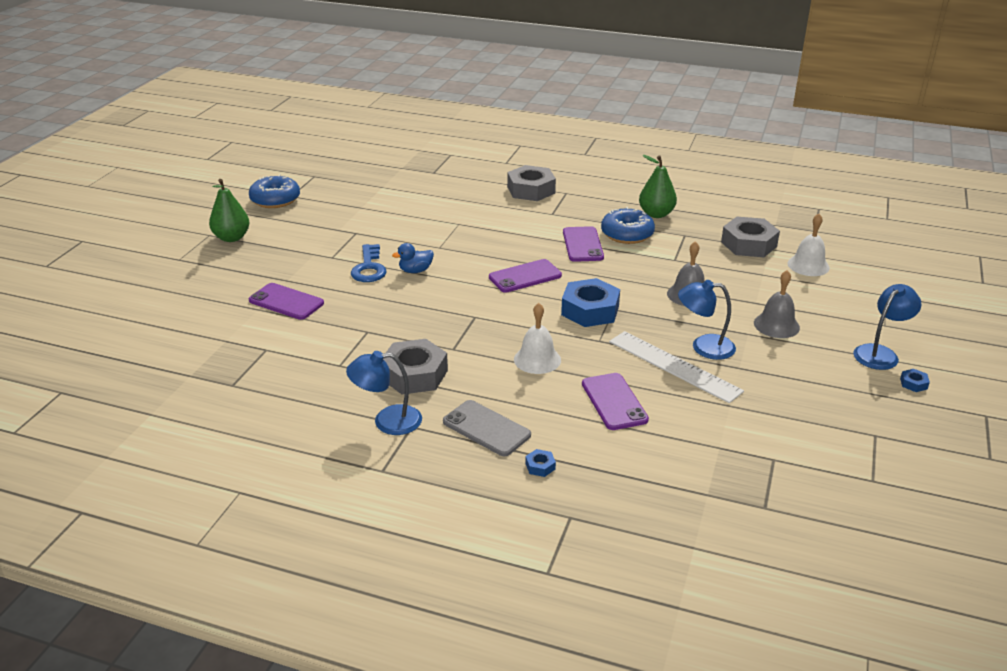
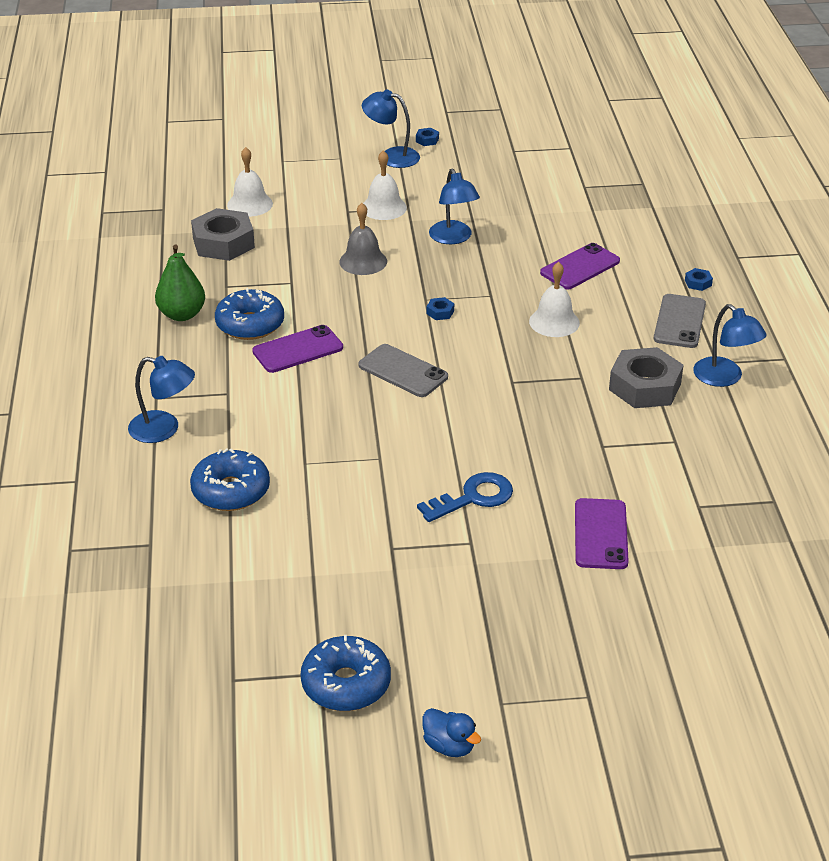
camera: 115 degrees left, 5 degrees up
green pear [209,179,250,242] -> none
blue duck [392,243,434,273] -> blue duck moved to [422,708,481,757]
purple phone [489,259,562,292] -> grey phone [358,344,448,397]
grey nut [507,165,556,201] -> blue lamp [128,356,195,443]
blue nut [561,278,620,327] -> blue nut [426,297,454,320], size x0.41
white ruler [609,331,744,403] -> none
grey bell [754,270,800,338] -> white bell [363,150,407,220]
none -> blue donut [190,448,270,511]

